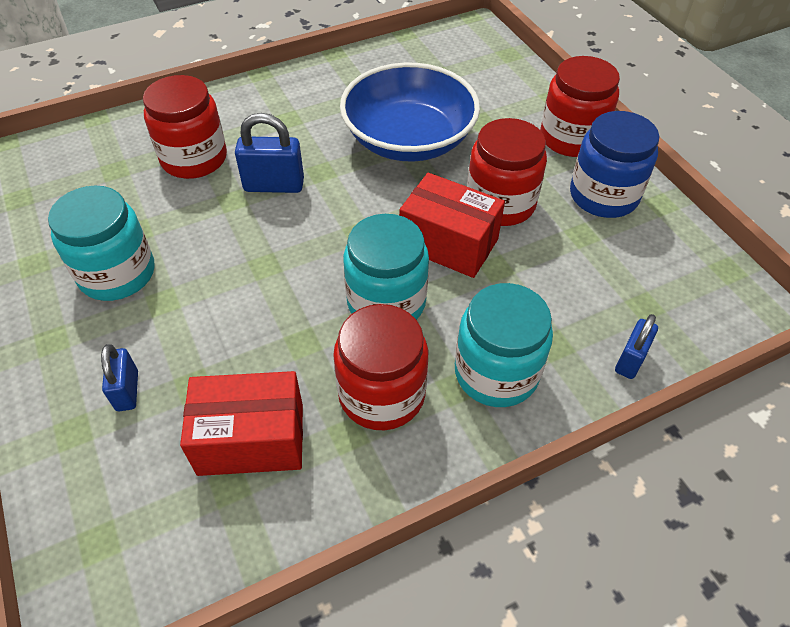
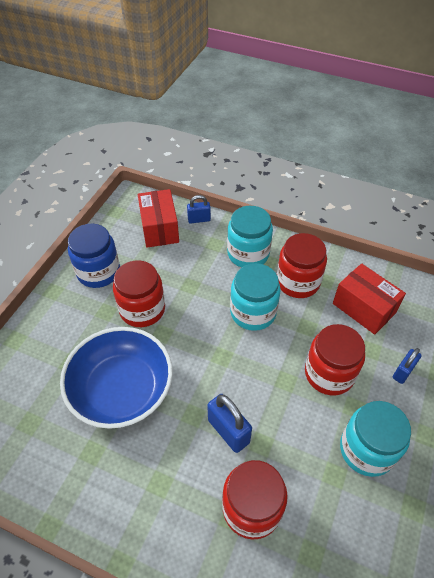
camera: 130 degrees left, 0 degrees up
red box [399,173,505,278] -> red box moved to [138,189,179,248]
red jar [540,56,620,157] -> red jar moved to [305,324,365,395]

